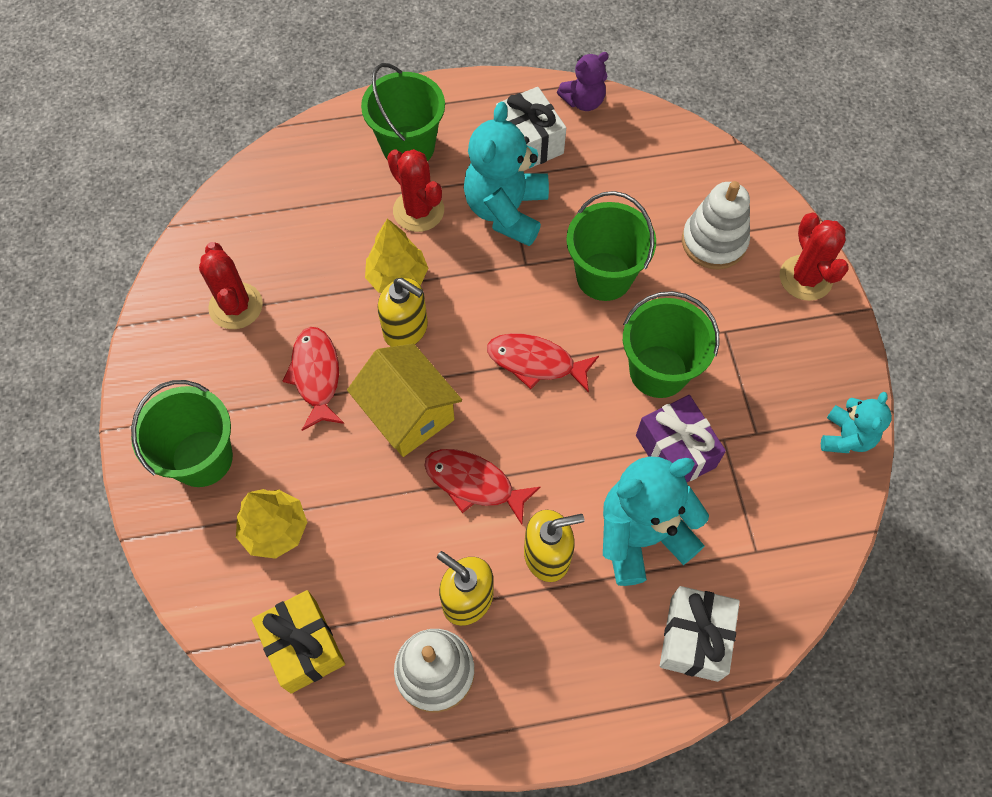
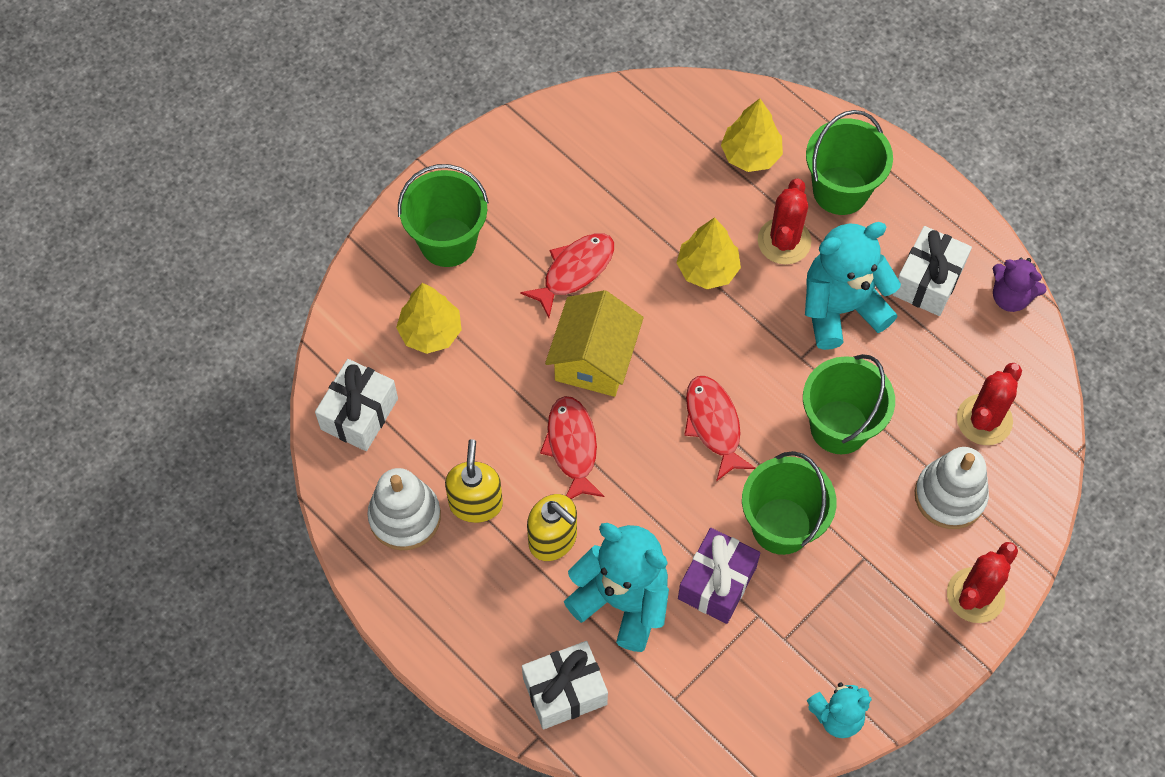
camera: 55 degrees right, 0 degrees up
red cactus [199,242,263,329] -> red cactus moved to [957,363,1022,445]
yellow gift [252,590,345,693] -> white gift [315,359,398,451]
yellow soap dispenser [377,278,428,347] -> none
none -> yellow tree [721,98,783,172]

